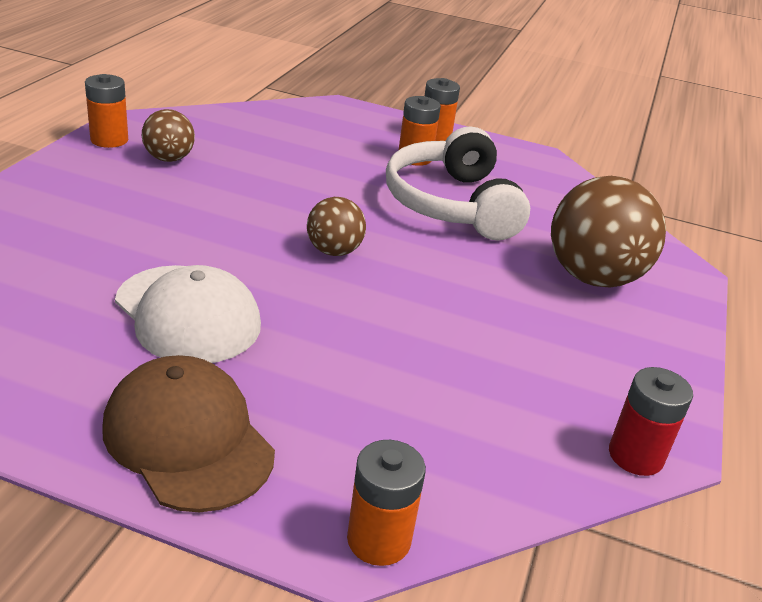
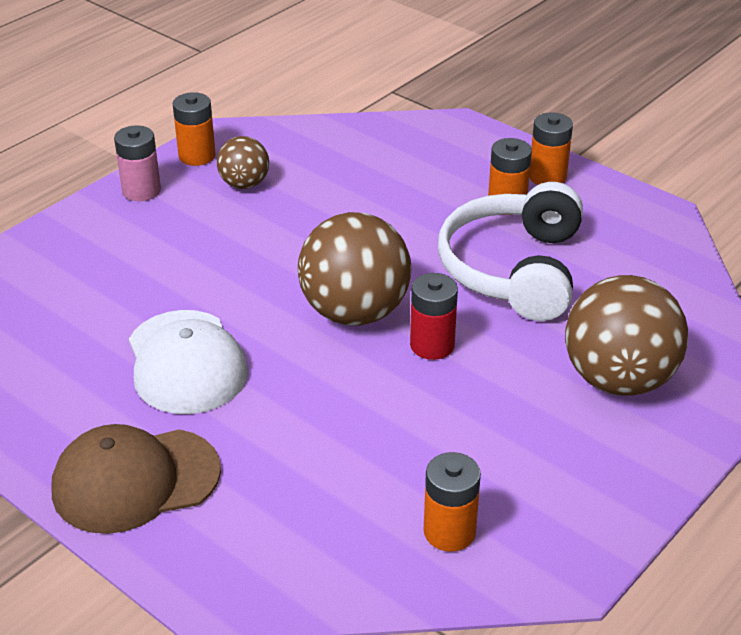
camera: 25 degrees right, 5 degrees up
brown cap [103,355,275,512] -> brown cap turned 90 degrees counterclockwise [51,424,221,534]
brown ball [307,197,366,256] -> brown ball [298,212,411,326], size x1.87
orange battery [347,440,426,566] -> orange battery moved to [424,452,481,552]
red battery [609,367,693,476] -> red battery moved to [410,273,458,360]
none -> pink battery [114,126,161,201]

